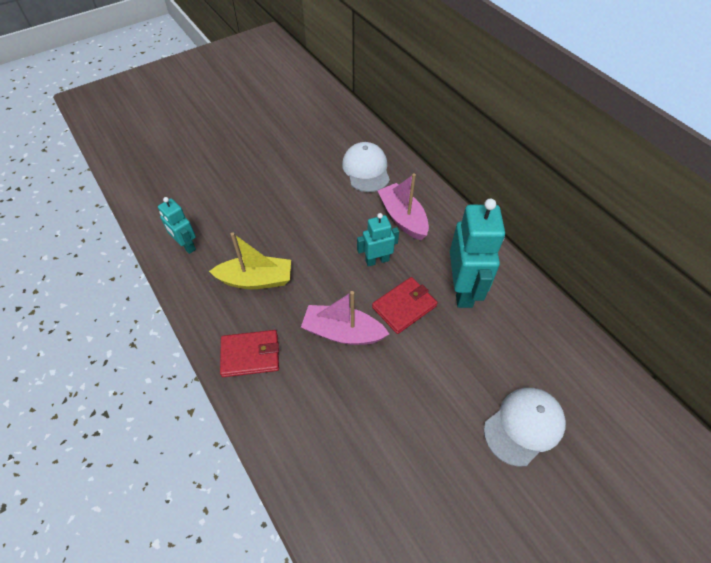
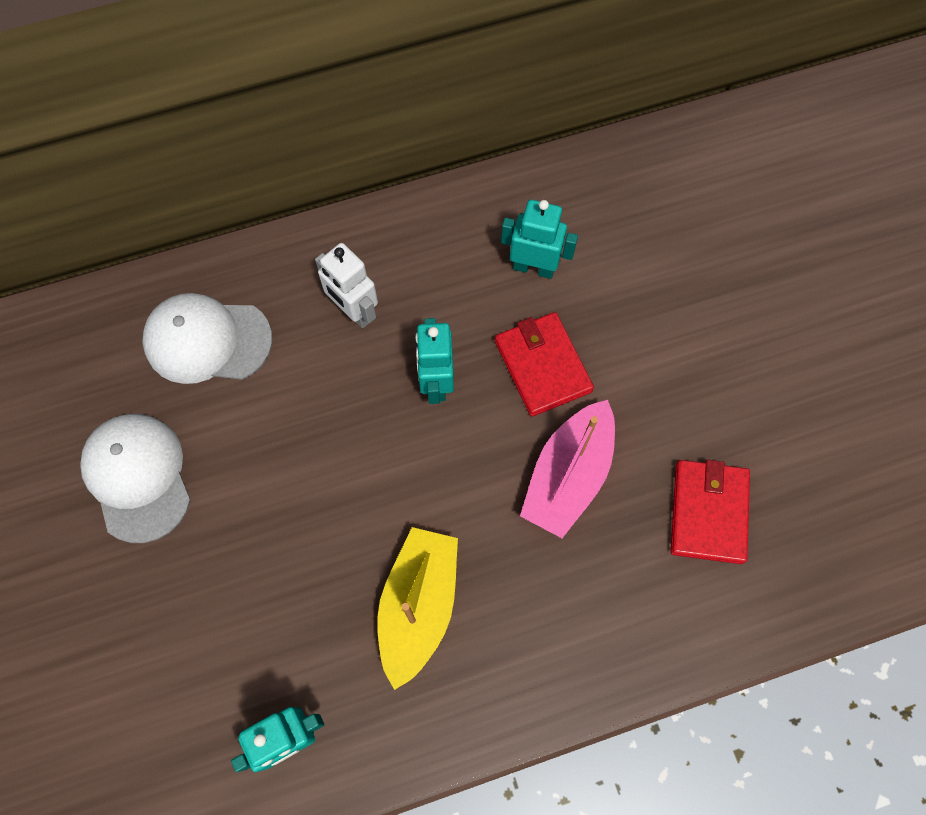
camera: 75 degrees left, 15 degrees up
red wallet [220,330,279,377] -> red wallet moved to [671,460,750,564]
pink boat [378,173,429,240] -> white robot [315,243,378,328]
turquoise robot [450,198,505,308] -> turquoise robot [501,200,578,279], size x0.56
white cap [484,388,566,467] -> white cap moved to [80,414,191,543]

